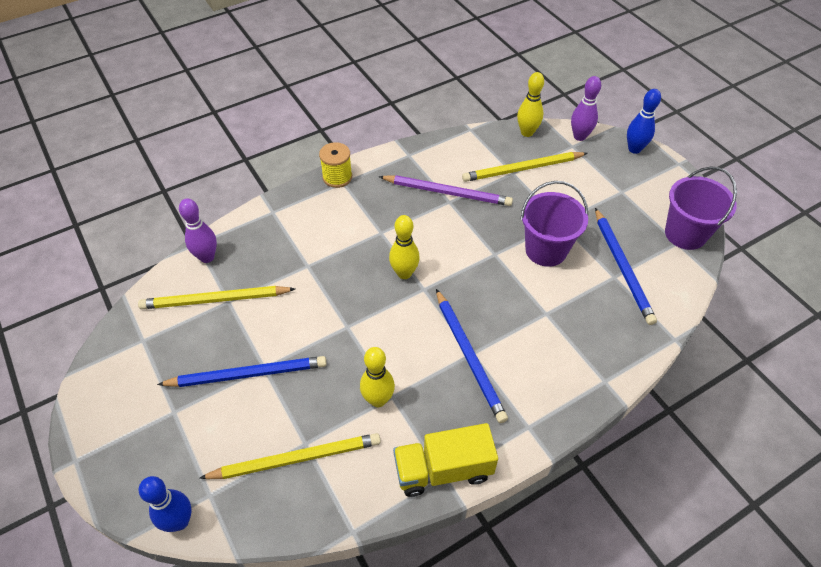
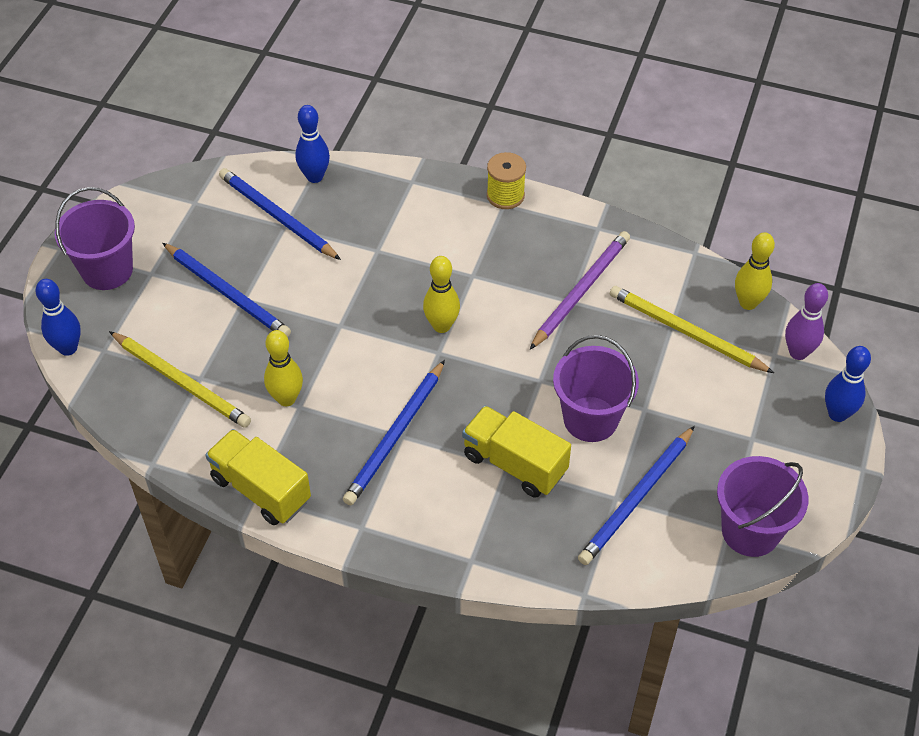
camera: 50 degrees right, 0 degrees up
yellow pencil [138,286,295,309] -> blue pencil [219,168,341,260]
purple bowling pin [179,198,217,263] -> blue bowling pin [296,105,330,183]
purple pencil [379,175,513,206] -> purple pencil turned 120 degrees counterclockwise [530,231,630,350]
none -> purple bucket [55,187,135,290]
none -> yellow truck [462,406,571,498]

